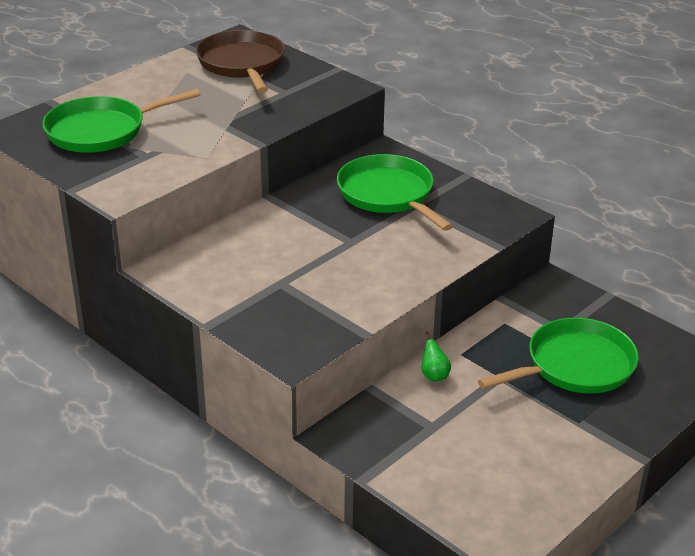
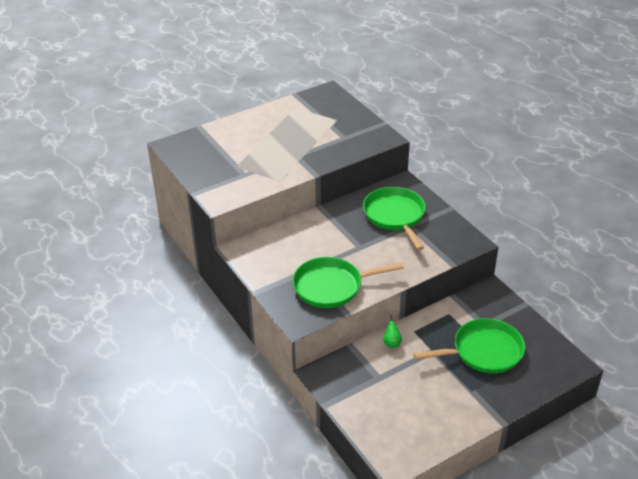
camera: 15 degrees right, 5 degrees up
green pan [43,89,201,153] -> green pan moved to [293,257,404,308]
brown pan [196,30,285,93] -> none

